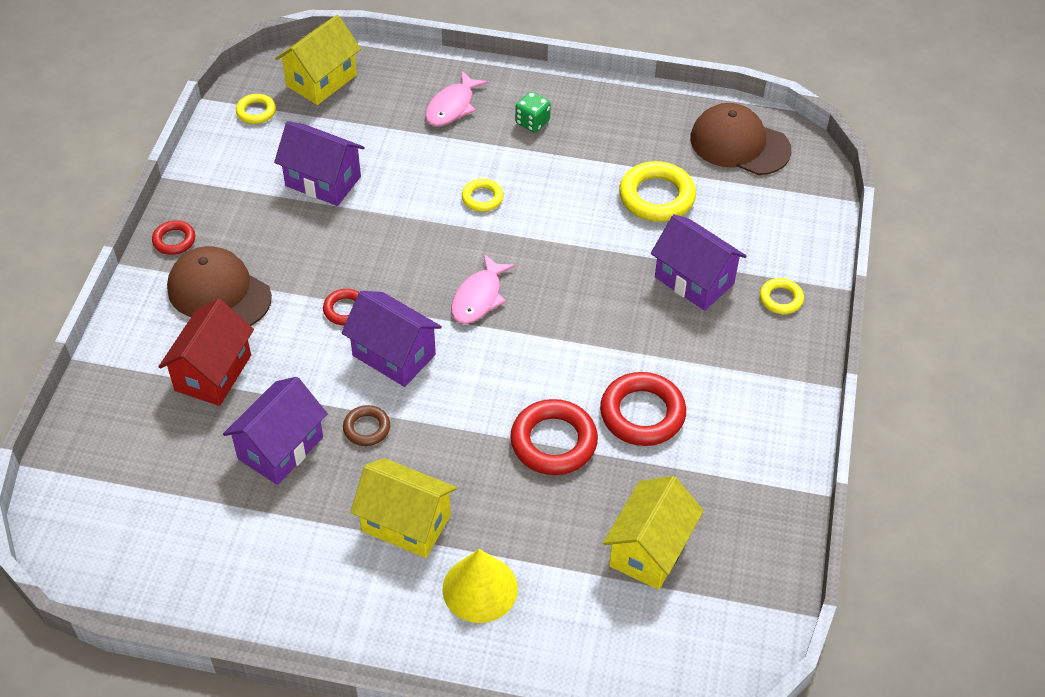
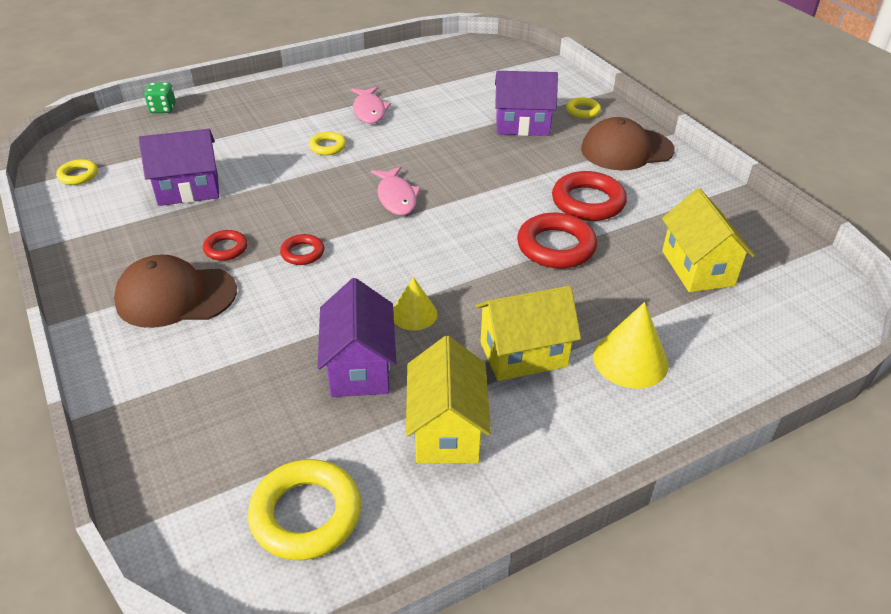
camera: 40 degrees left, 10 degrees down
red ring [152,220,195,255] -> red ring moved to [203,230,247,261]
red house [159,299,254,406] -> none
yellow house [275,15,361,105] -> yellow house moved to [406,336,491,464]
purple house [342,291,442,387] -> none
brown ring [343,405,390,446] -> yellow cone [393,277,438,331]
pink fish [425,71,488,126] -> pink fish moved to [351,87,391,124]
green dice [515,92,551,133] -> green dice moved to [144,82,176,113]
yellow ring [619,161,696,222] -> yellow ring moved to [248,459,361,560]
brown cap [690,103,791,175] -> brown cap moved to [581,117,675,170]

